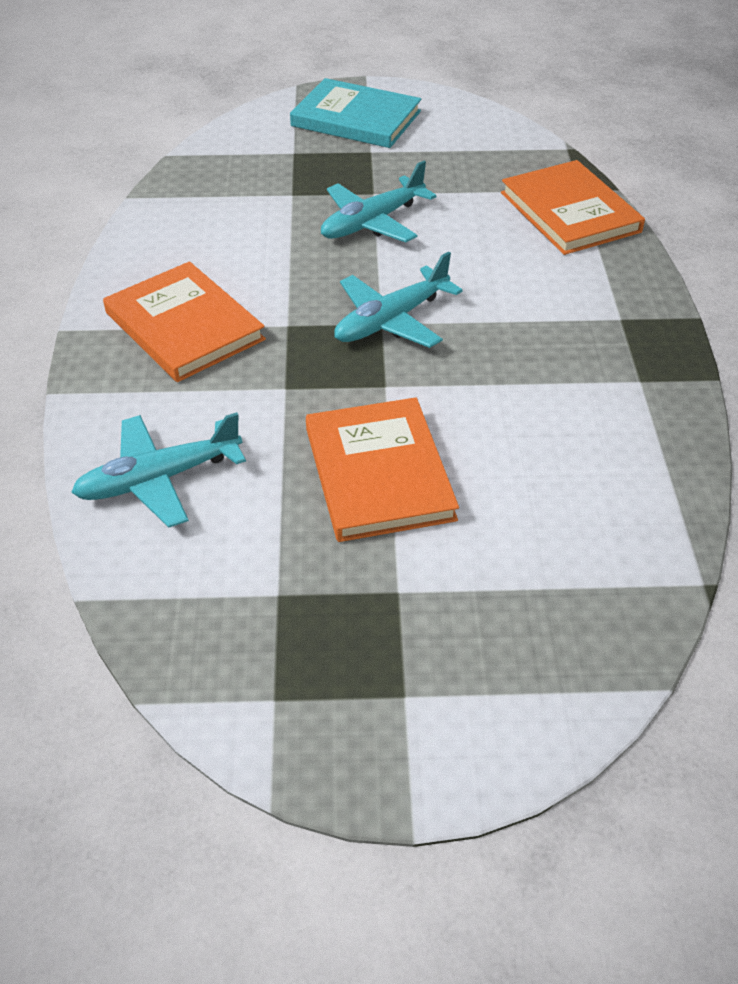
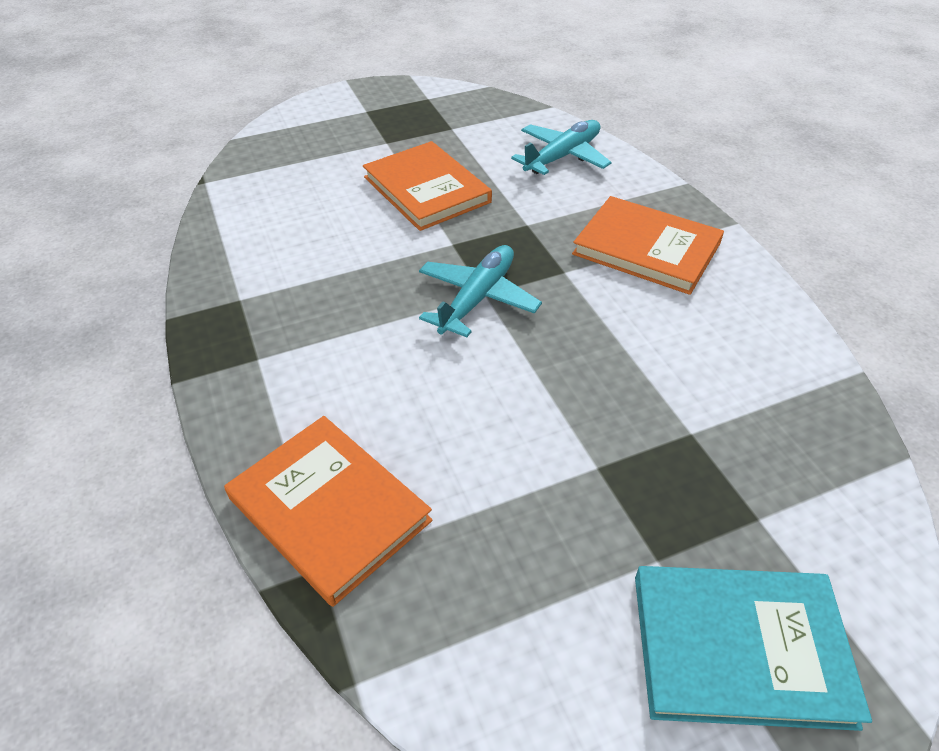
camera: 160 degrees right, 0 degrees up
turquoise plane [321,161,437,242] -> none

